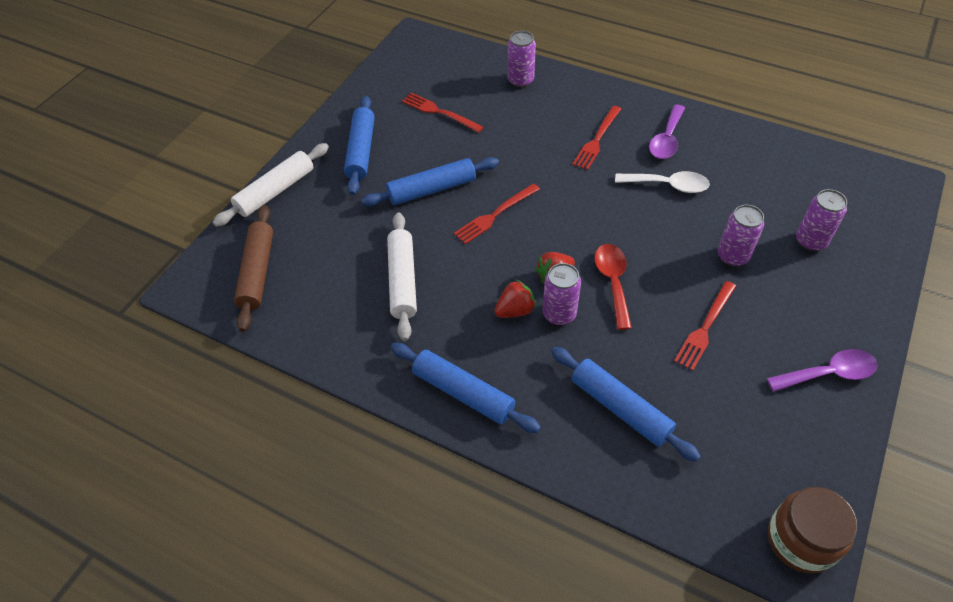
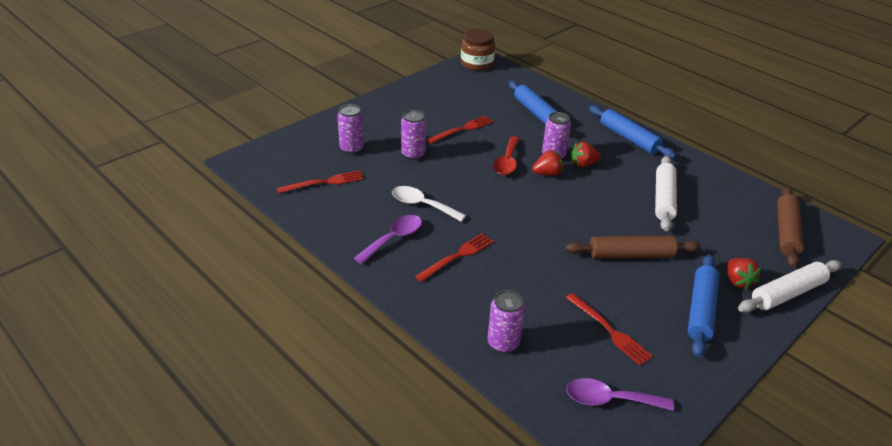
camera: 165 degrees left, 15 degrees down
blue rolling pin [361,157,499,207] -> brown rolling pin [565,236,701,259]
red fork [454,183,540,244] -> red fork moved to [277,170,364,193]
purple spoon [767,349,878,392] -> purple spoon moved to [566,378,674,411]
none -> red strawberry [727,258,761,290]

